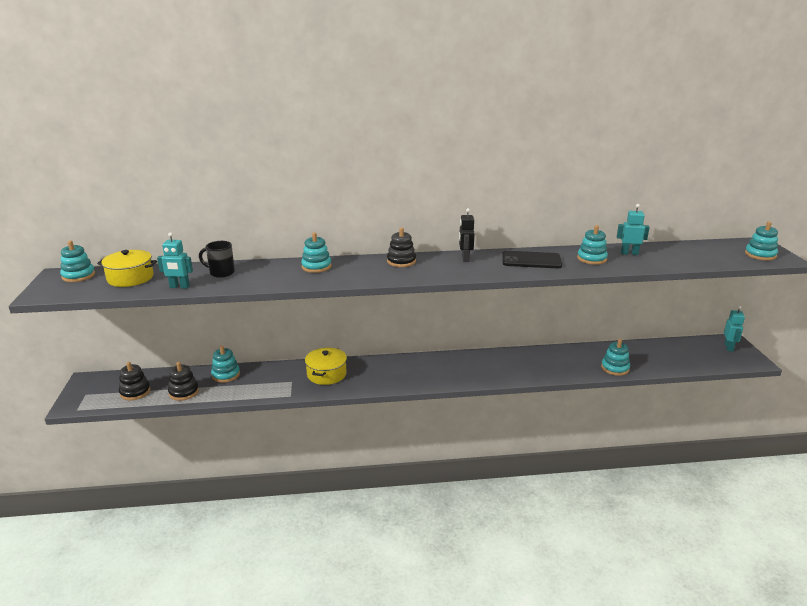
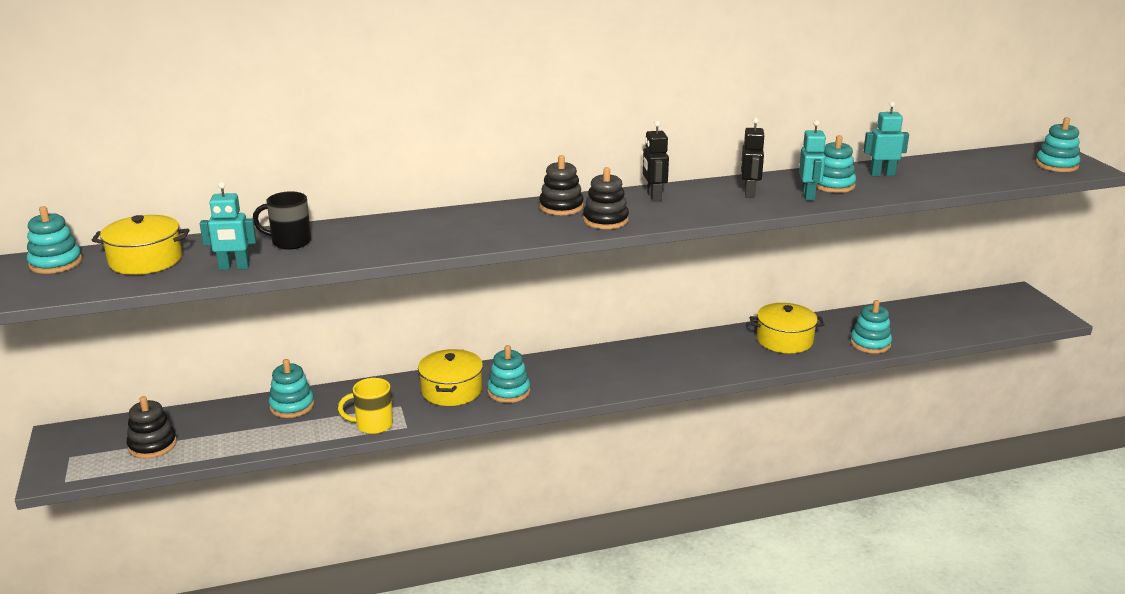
camera: 10 degrees left, 0 degrees up
black stacking toy [168,362,199,401] -> black stacking toy moved to [583,167,629,229]
turquoise stacking toy [301,232,331,273] -> turquoise stacking toy moved to [487,345,530,403]
black phone [502,251,562,268] -> black robot [741,118,765,198]
turquoise robot [724,306,745,352] -> turquoise robot moved to [799,120,826,201]
none -> yellow mug [338,378,393,434]
none -> yellow pot [750,303,825,353]

